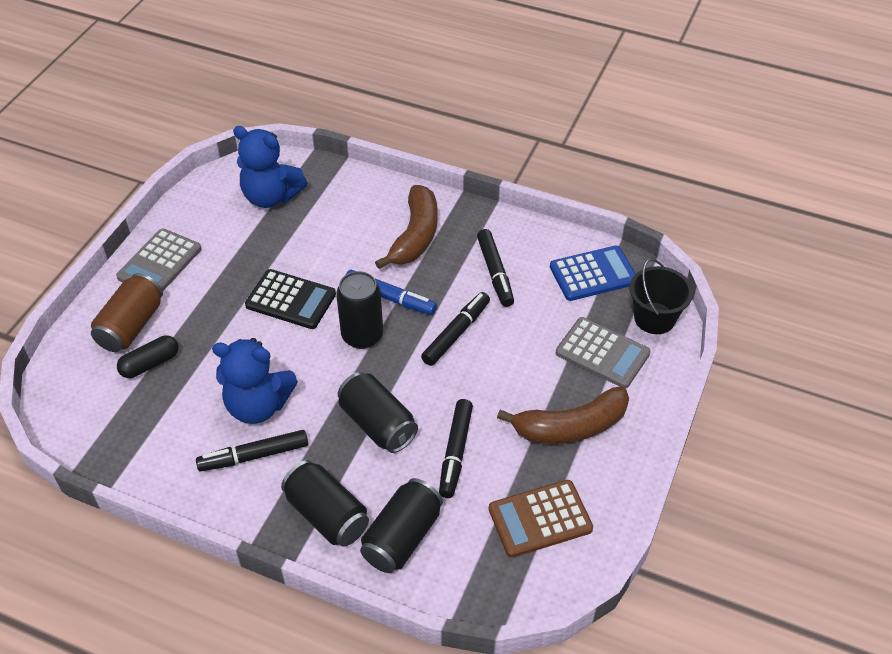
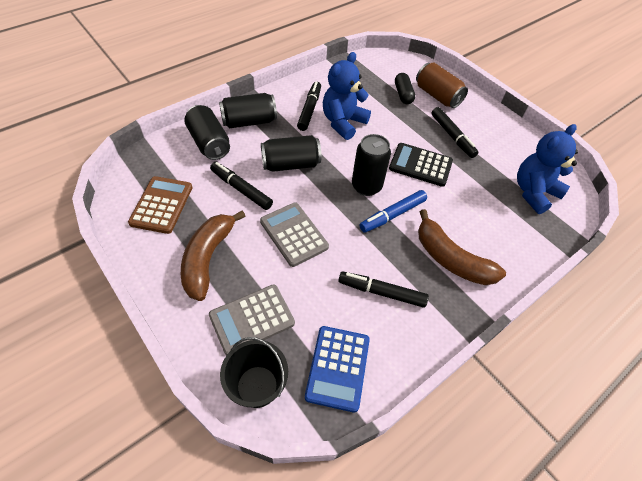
camera: 115 degrees right, 5 degrees up
grey calculator [116,229,202,291] -> grey calculator moved to [260,202,329,267]
black calculator [245,269,336,329] -> black calculator turned 60 degrees clockwise [389,143,453,187]
black marker [421,292,490,366] -> black marker moved to [431,107,479,158]

